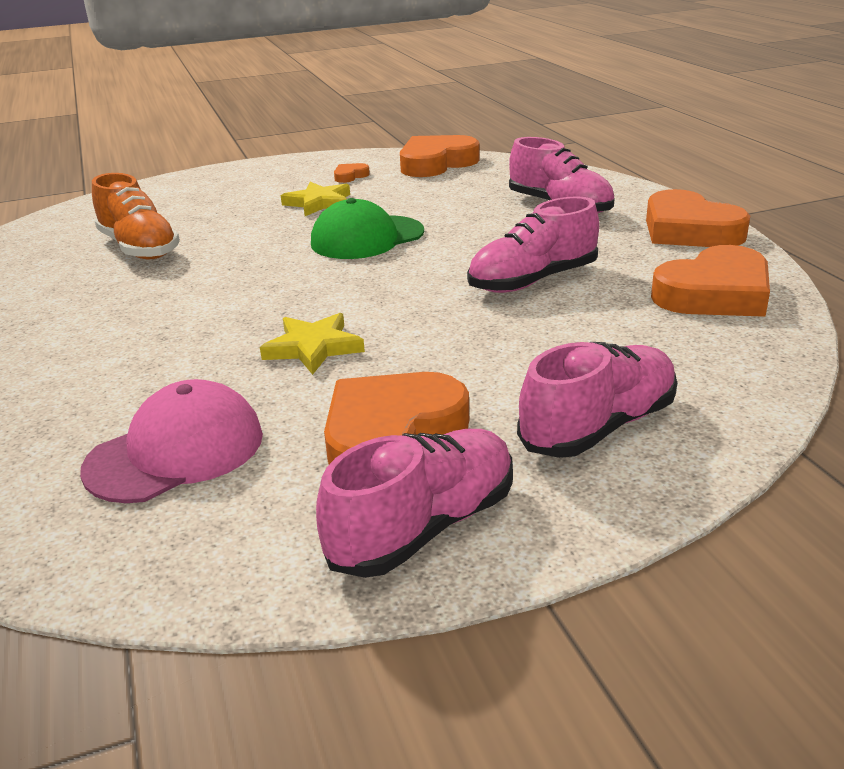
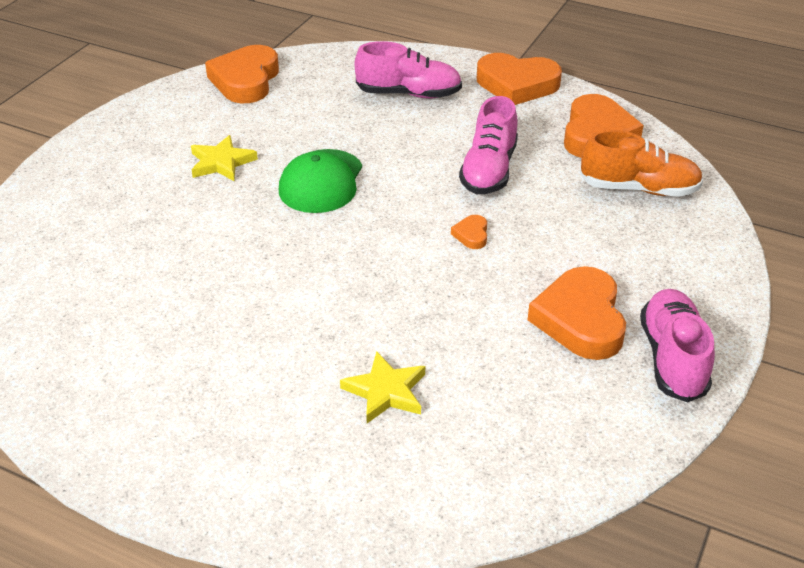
camera: 45 degrees left, 10 degrees up
pink cap [80,379,263,503] -> none
orange shoe [92,173,180,259] -> orange shoe moved to [580,130,703,197]
yellow star [260,313,365,375] -> yellow star moved to [340,351,425,423]
orange heart [334,163,370,183] -> orange heart moved to [451,215,487,249]
pink shoe [517,342,677,458] -> none

